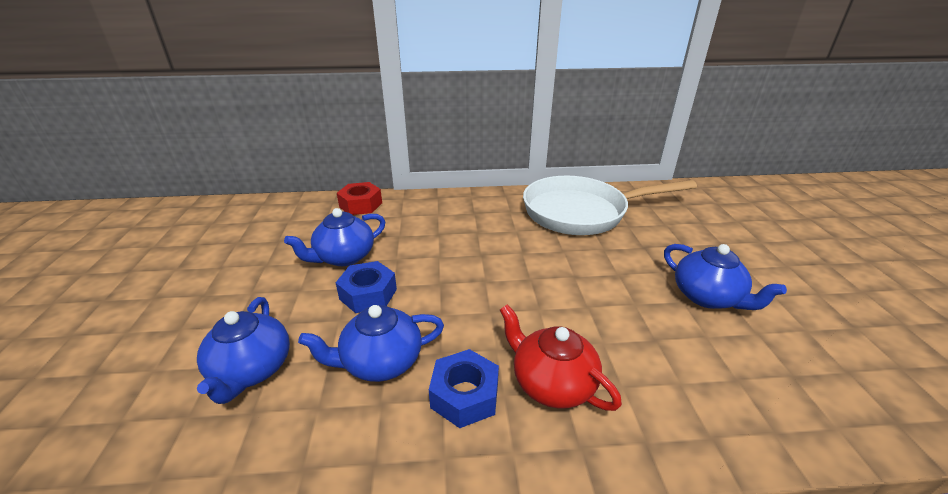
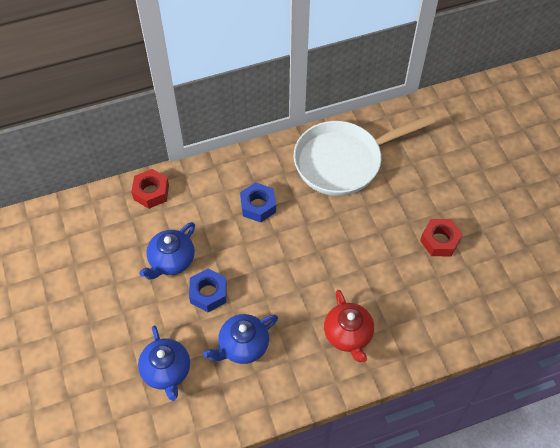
camera: 15 degrees left, 25 degrees up
blue nut [429,349,499,428] -> blue nut moved to [240,182,276,223]
red teapot [500,304,622,411] -> red teapot turned 135 degrees counterclockwise [324,290,374,362]
blue teapot [664,244,787,310] -> red nut [420,219,463,257]

